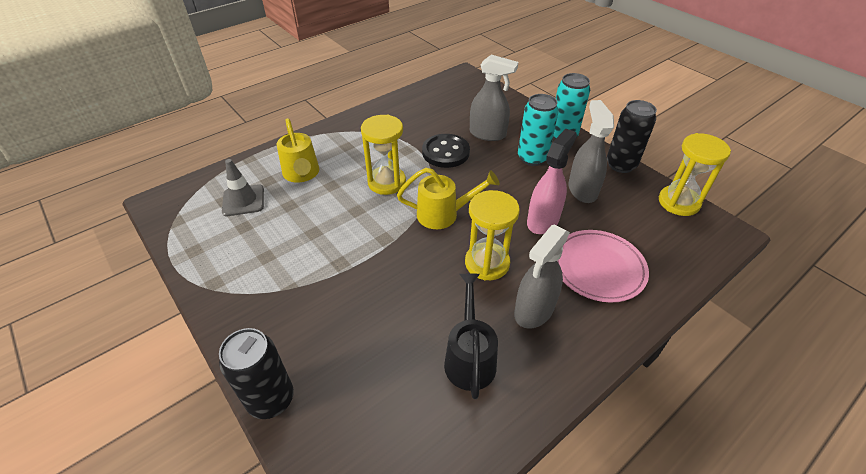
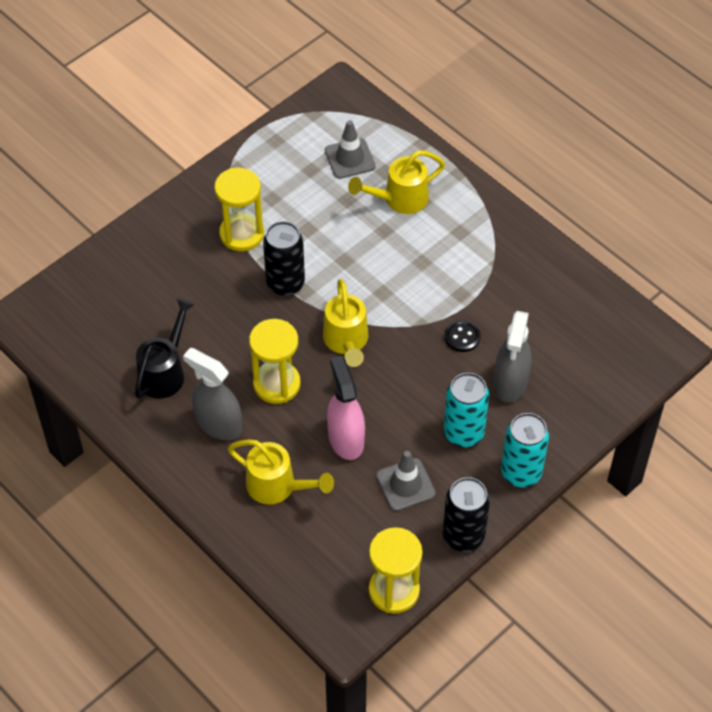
camera: 85 degrees right, 10 degrees up
black can [219,328,294,419] -> black can moved to [263,221,305,296]
yellow hourglass [361,115,406,195] -> yellow hourglass moved to [214,168,264,251]
black button [422,134,470,168] -> black button [445,320,481,352], size x0.58
black watering can [444,274,498,399] -> black watering can turned 60 degrees counterclockwise [135,298,195,399]
pink spray bottle [527,129,577,234] -> pink spray bottle turned 135 degrees counterclockwise [327,355,365,460]
pink plate [558,230,649,303] -> yellow watering can [228,440,334,505]
grey spray bottle [568,100,614,203] -> grey traffic cone [376,451,436,511]

